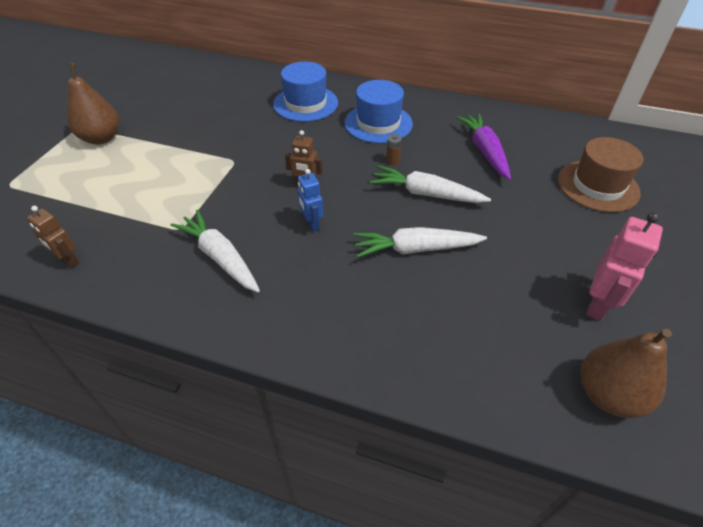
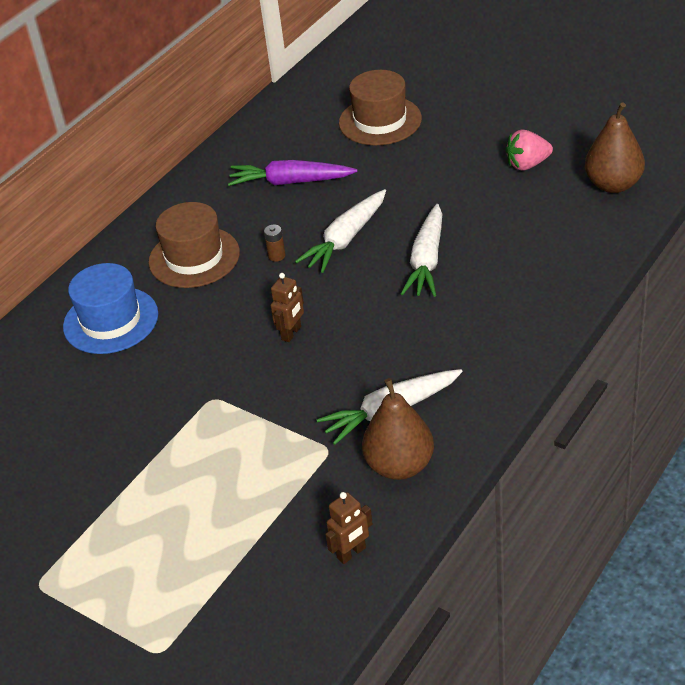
camera: 70 degrees left, 5 degrees down
brown pear [67,63,119,145] -> brown pear moved to [362,378,434,480]
blue robot [297,169,323,232] -> none
blue hat [344,80,413,143] -> brown hat [149,202,240,288]
pink robot [586,212,663,321] -> pink strawberry [506,130,553,171]

